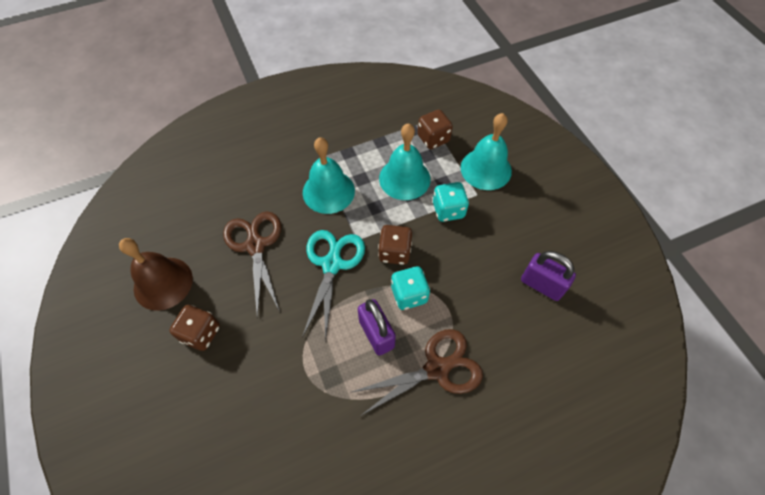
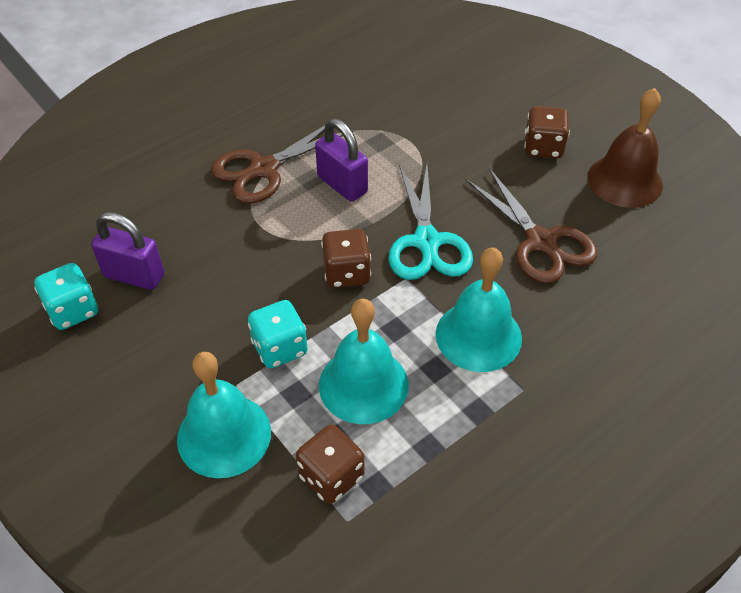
camera: 165 degrees right, 10 degrees down
turquoise dice [391,266,430,310] -> turquoise dice moved to [34,263,98,330]

